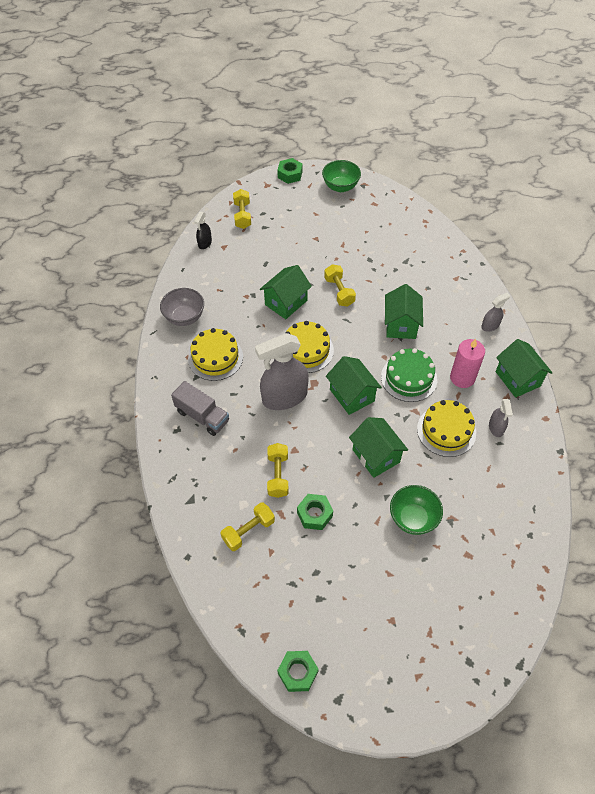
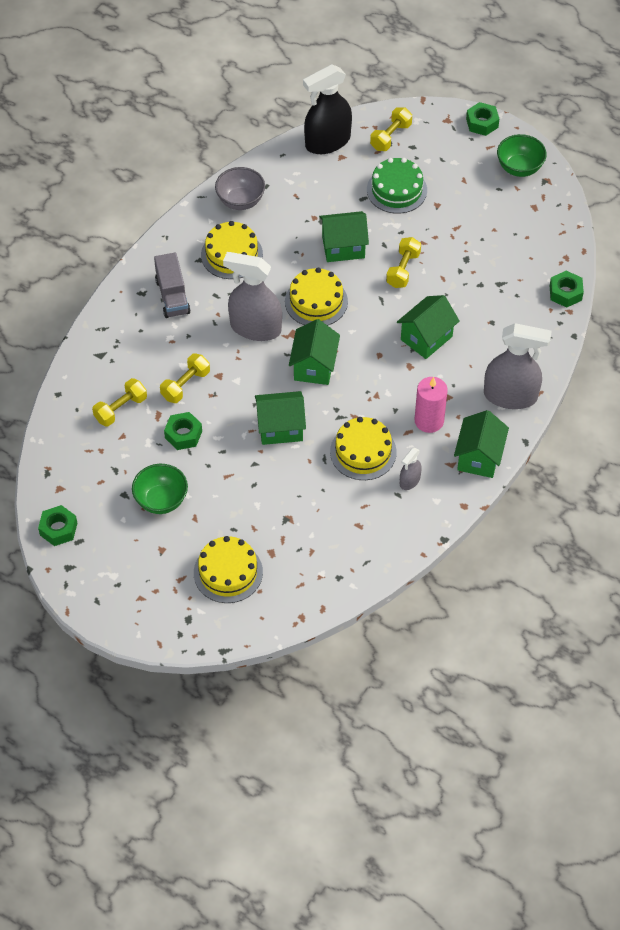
camera: 40 degrees right, 0 degrees up
black spray bottle [194,212,212,249] -> black spray bottle [303,64,352,154], size x2.12
yellow dumbbell [220,502,275,551] -> yellow dumbbell turned 45 degrees counterclockwise [92,378,147,427]
green house [349,417,408,478] -> green house turned 75 degrees clockwise [255,391,306,445]
green cake [381,348,437,402] -> green cake moved to [367,158,427,214]
green bowl [390,485,443,535] -> green bowl moved to [132,464,188,514]
grey spray bottle [481,293,510,332] -> grey spray bottle [484,323,552,409], size x2.12
none -> yellow cake [194,536,263,603]
none -> green nut [550,271,584,307]

